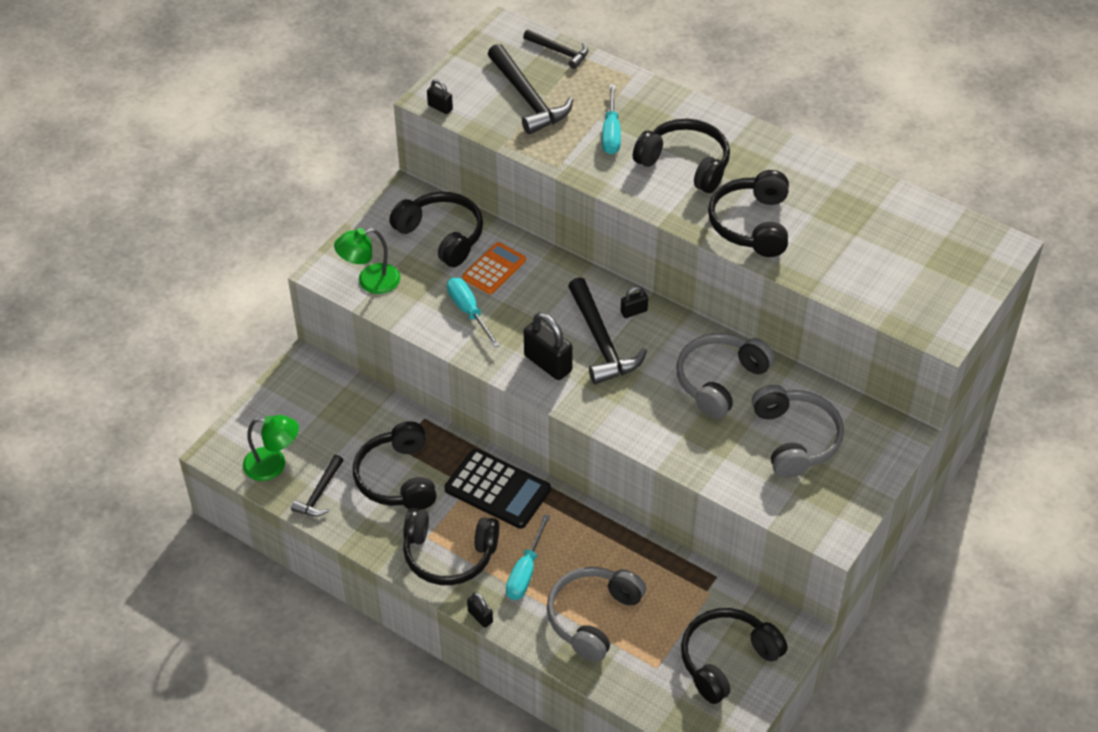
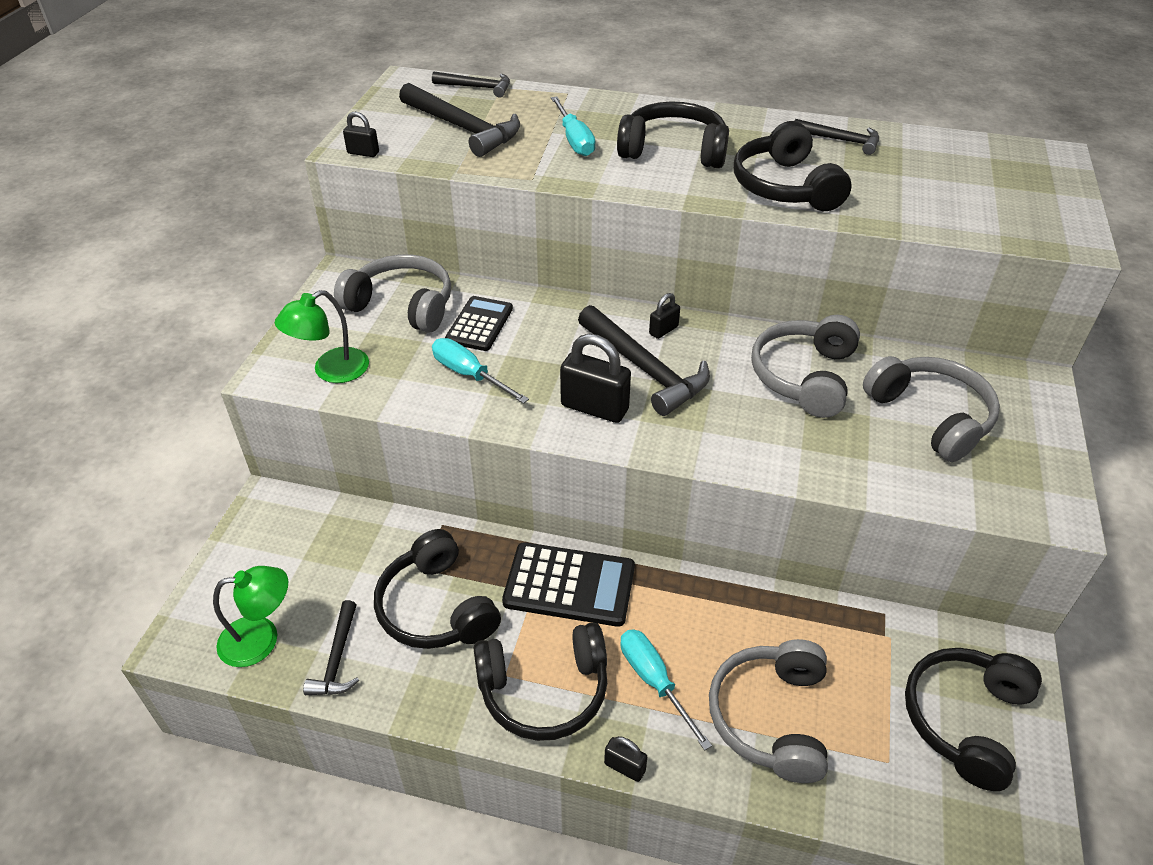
camera: 20 degrees left, 5 degrees down
black headphones [389,192,483,267] -> grey headphones [334,254,451,332]
orange calculator [462,242,526,294] -> black calculator [445,296,513,351]
turquoise screwdriver [506,514,550,600] -> turquoise screwdriver turned 150 degrees clockwise [620,629,712,750]
none -> black hammer [795,119,879,155]

